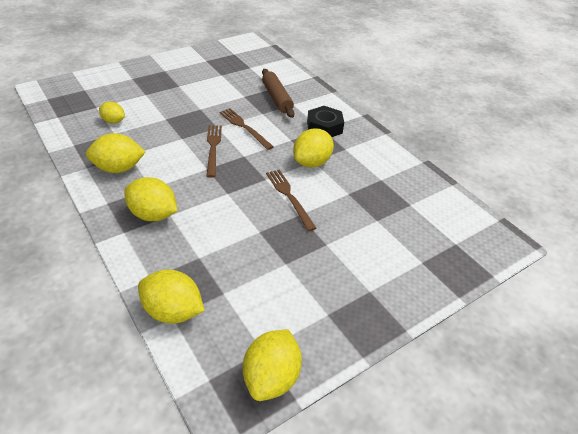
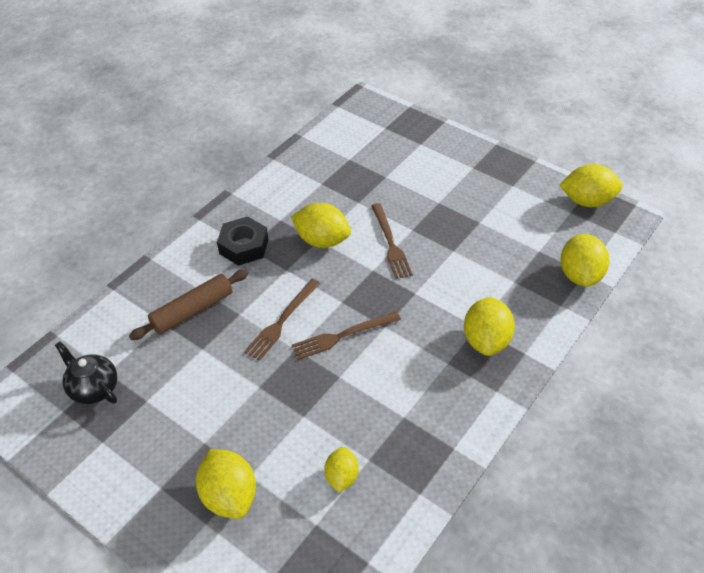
camera: 105 degrees left, 5 degrees up
yellow lemon [86,133,145,173] -> yellow lemon moved to [196,449,256,519]
brown fork [266,169,316,231] -> brown fork turned 60 degrees counterclockwise [371,203,413,279]
none -> black teapot [55,342,117,404]

